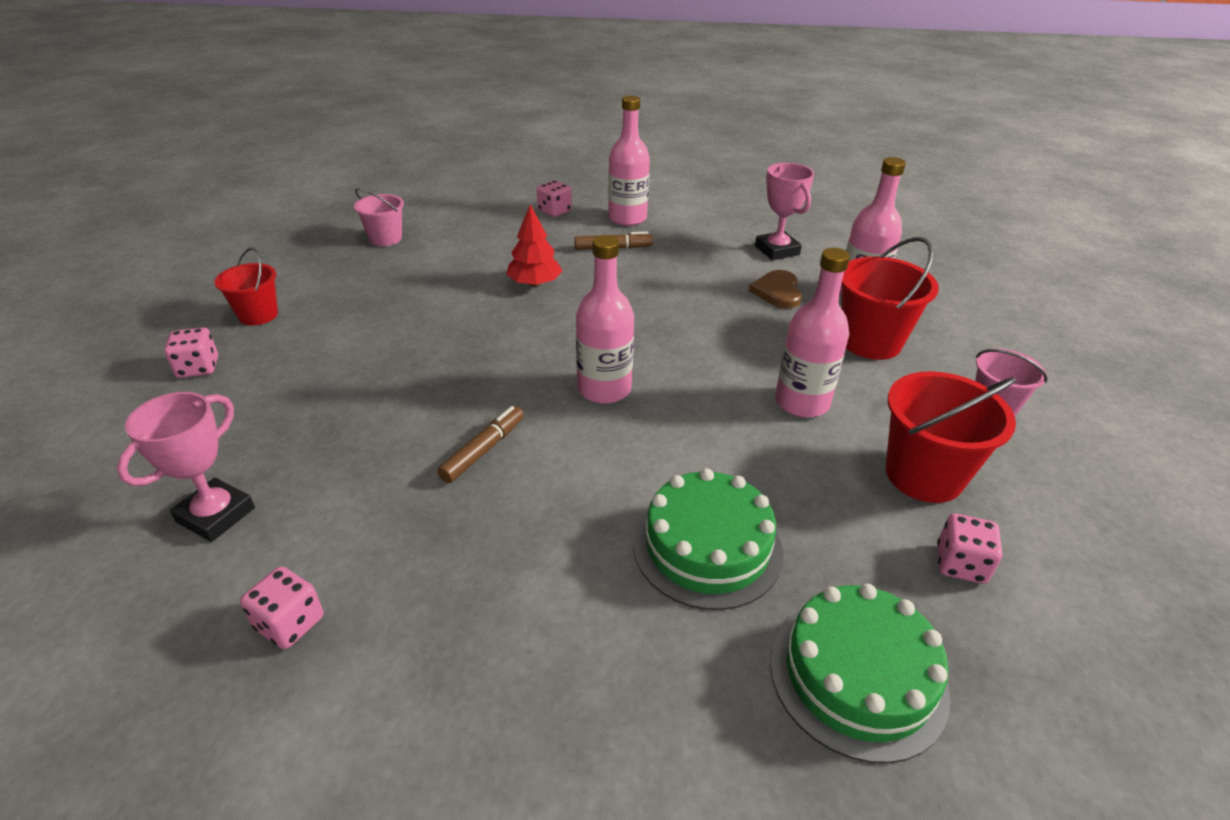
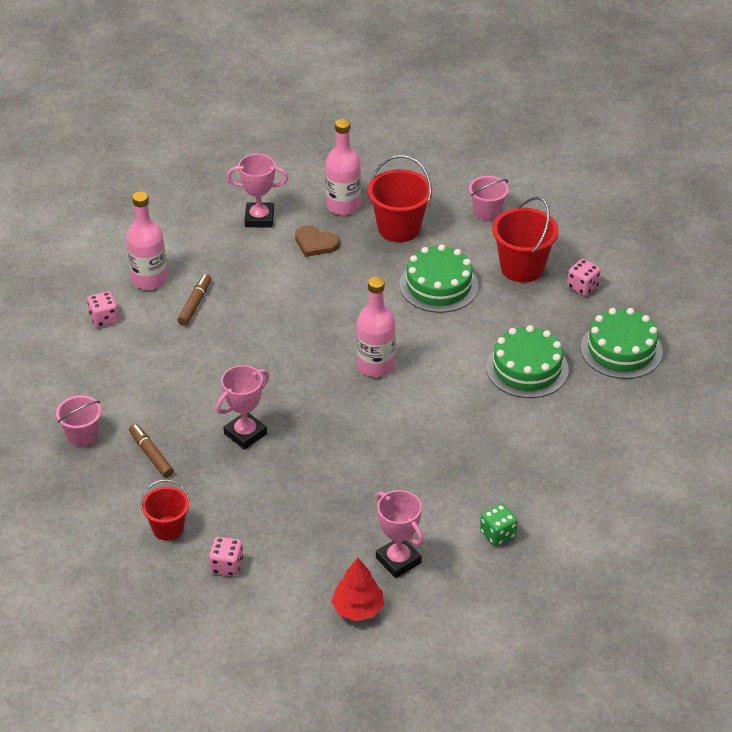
camera: 65 degrees left, 5 degrees up
pink dice [240,566,323,649] -> green dice [480,504,518,546]
brown marker [437,406,524,483] -> brown marker moved to [129,424,174,478]
red tree [506,204,562,287] -> red tree moved to [331,558,384,621]
pink bottle [775,248,850,418] -> green cake [400,244,479,313]
none -> pink trophy [216,365,269,450]

